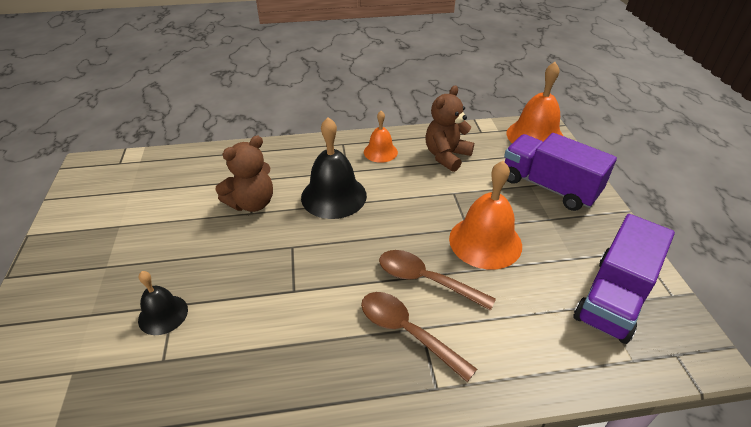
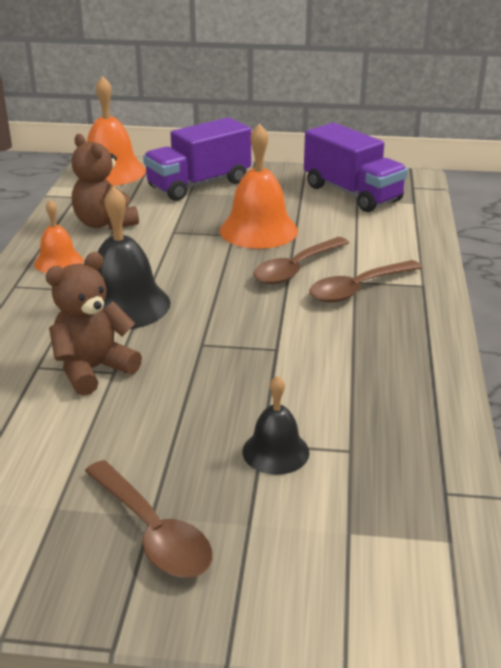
camera: 75 degrees left, 10 degrees down
brown teddy bear [215,136,273,212] -> brown teddy bear turned 105 degrees counterclockwise [45,252,142,396]
none -> brown spoon [85,460,213,578]

